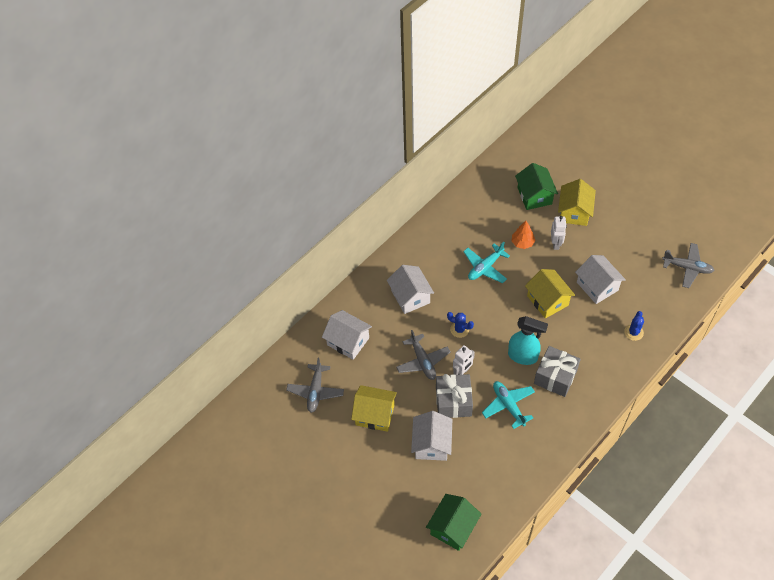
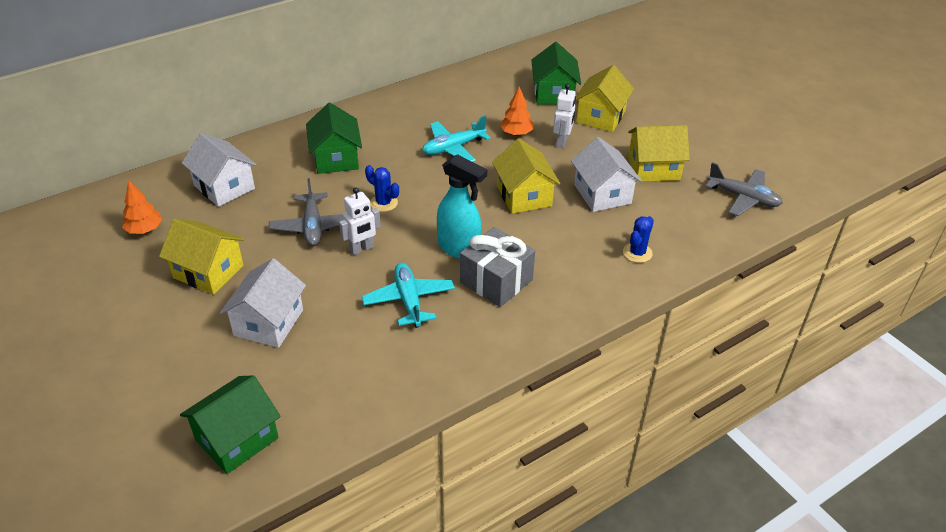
camera: 10 degrees right, 15 degrees down
grey plane [286,358,344,413] -> orange tree [122,180,162,234]
white house [387,265,434,314] -> green house [306,103,362,174]
grey gift [436,374,473,418] -> none
none -> yellow house [628,125,690,182]

